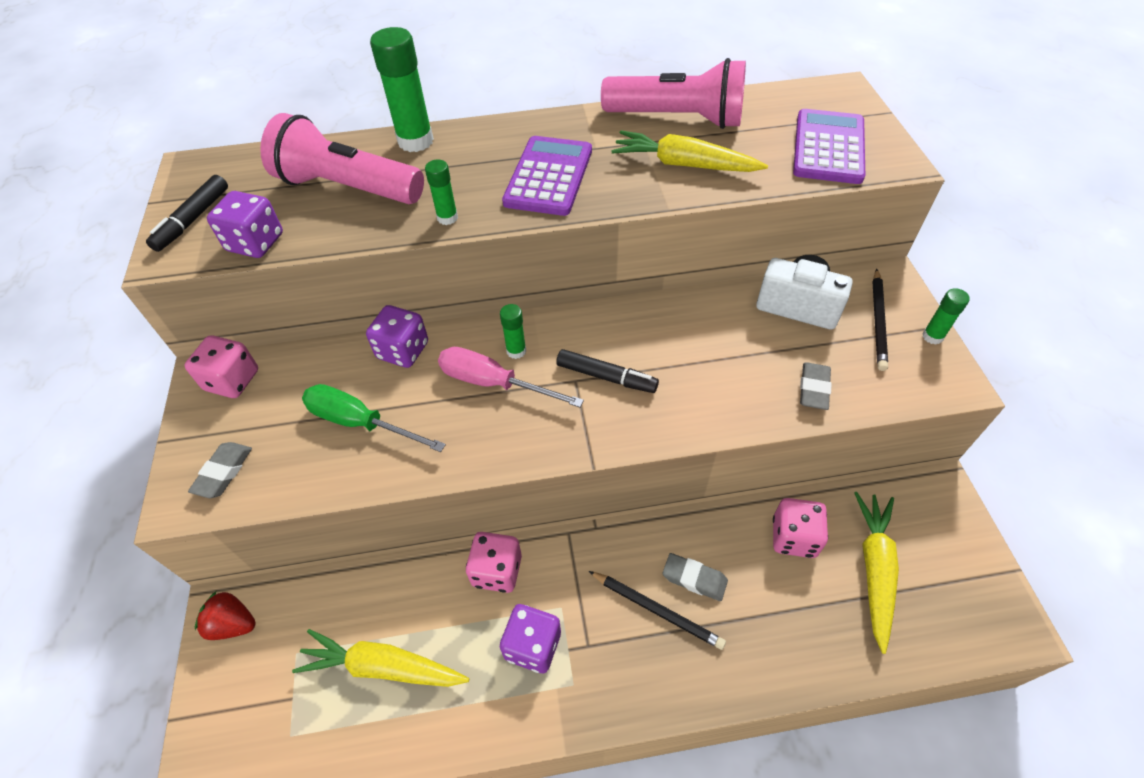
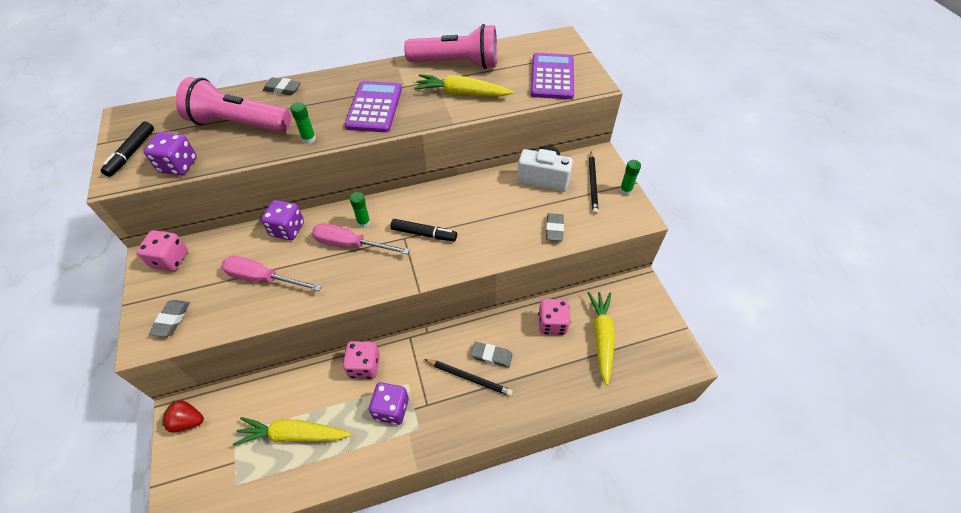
camera: 10 degrees left, 0 degrees up
green screwdriver [302,384,446,452] -> pink screwdriver [221,256,321,291]
green glue stick [370,27,434,152] -> grey eraser [263,77,301,95]

